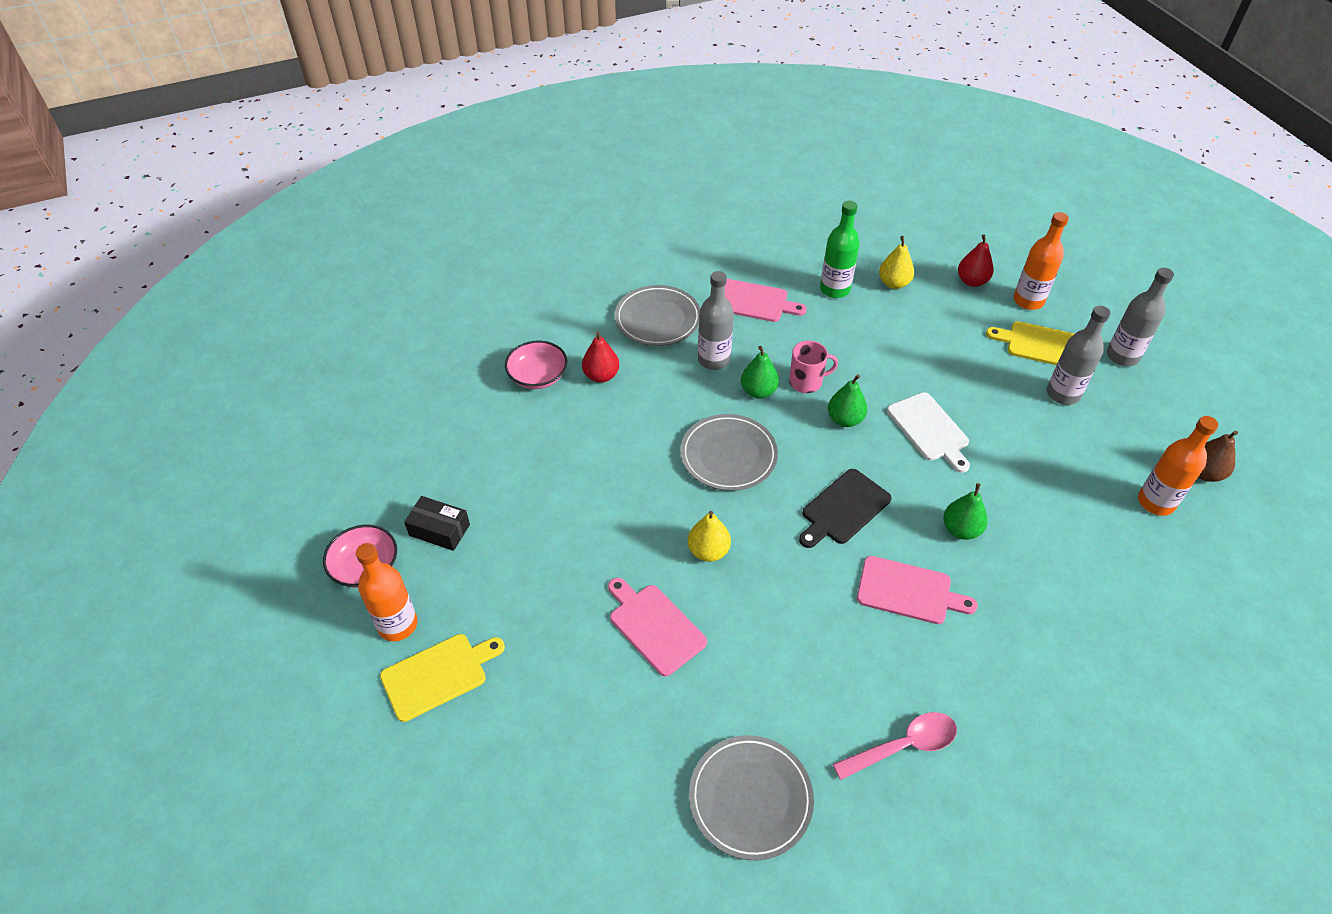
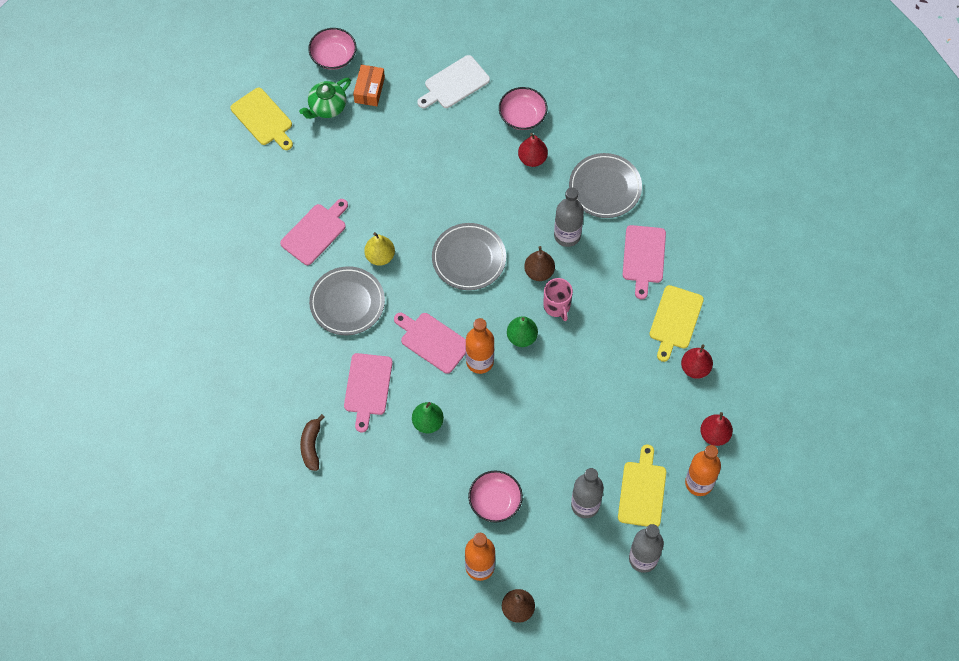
camera: 80 degrees right, 15 degrees up
orange bottle [356,543,418,641] -> orange bottle moved to [466,318,494,374]
black box [404,496,470,551] -> orange box [353,65,385,106]
grey plate [689,735,814,860] -> grey plate moved to [309,266,385,335]
green pear [741,346,779,399] -> brown pear [524,246,555,281]
black cutting board [799,469,892,548] -> pink cutting board [394,313,466,374]
green bottle [820,201,860,298] -> yellow cutting board [649,285,704,362]
pink spoon [833,712,957,780] -> none
yellow pear [879,236,914,289] -> red pear [681,344,713,379]
white cutting board [887,392,970,473] -> white cutting board moved to [417,55,490,108]
none -> green teapot [299,78,351,119]
none -> brown banana [300,414,325,471]
none -> pink bowl [468,470,523,523]

